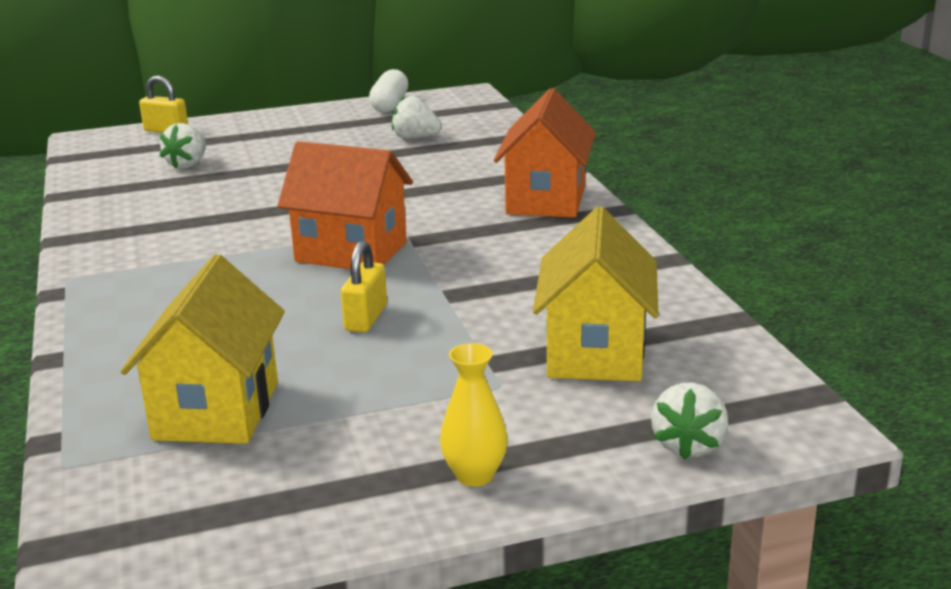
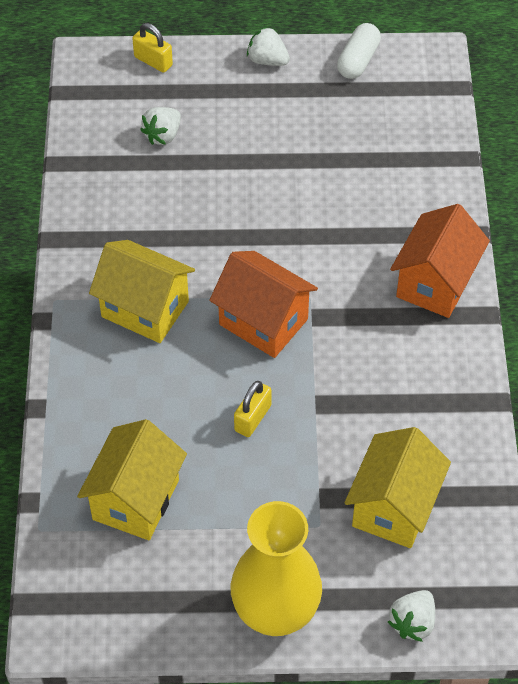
camera: 15 degrees right, 30 degrees up
white strawberry [392,96,442,139] -> white strawberry moved to [247,26,290,66]
yellow vase [440,343,508,487] -> yellow vase [231,501,322,636], size x2.18
none -> yellow house [89,240,195,343]

